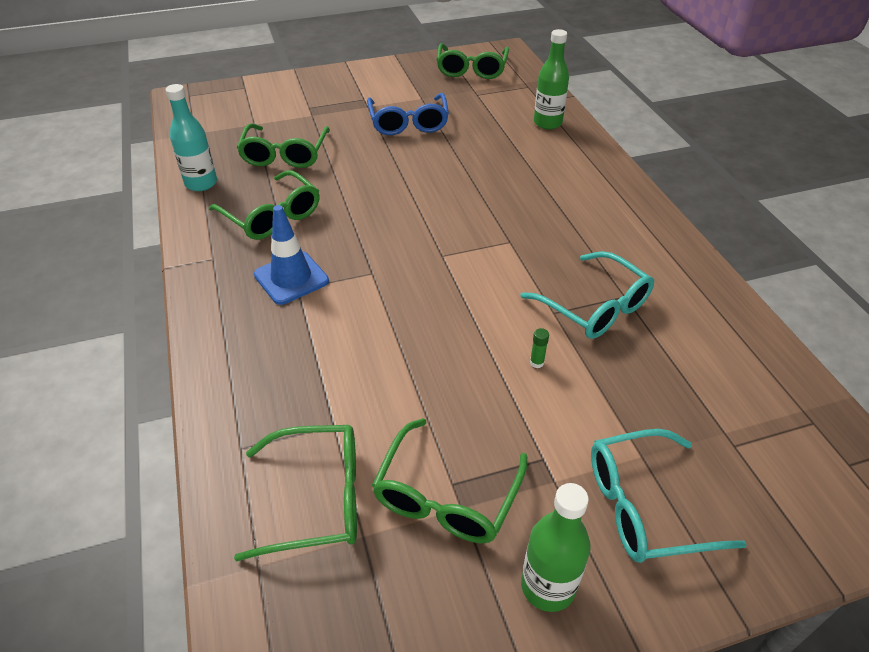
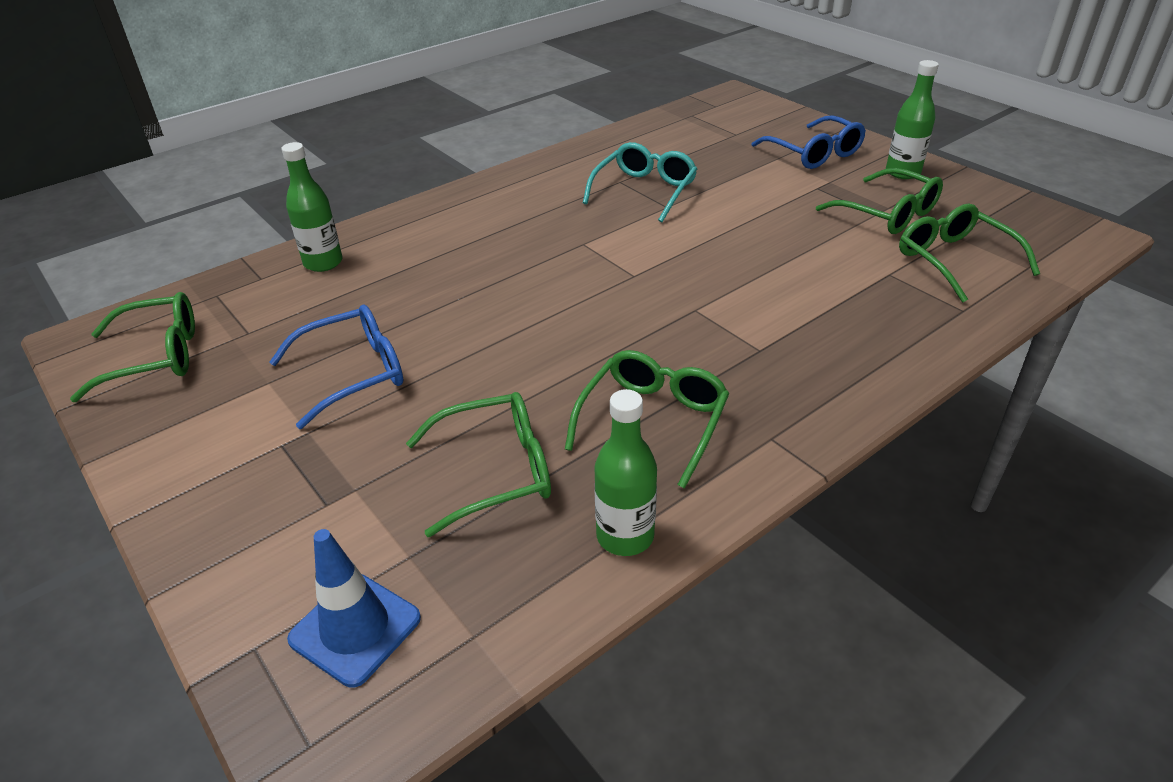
camera: 110 degrees left, 5 degrees down
turquoise bottle [166,84,217,191] -> green bottle [594,389,657,556]
blue traffic cone [254,205,329,305] -> blue traffic cone moved to [287,529,421,688]
green glasses [372,418,527,543] -> green glasses turned 45 degrees clockwise [816,168,943,234]
green glue stick [530,328,549,368] -> none
turquoise glasses [591,429,747,563] -> blue glasses [751,115,866,169]

